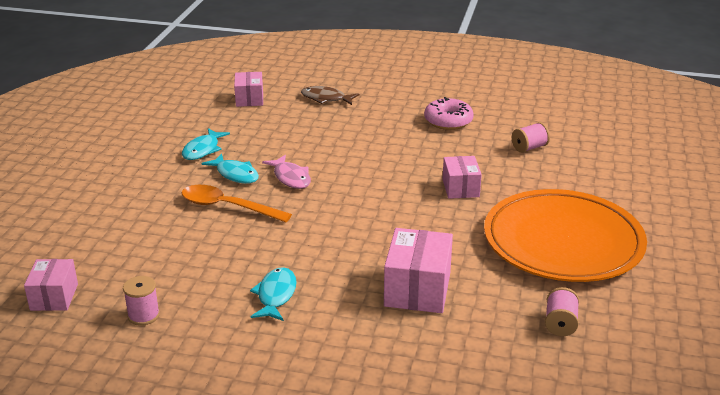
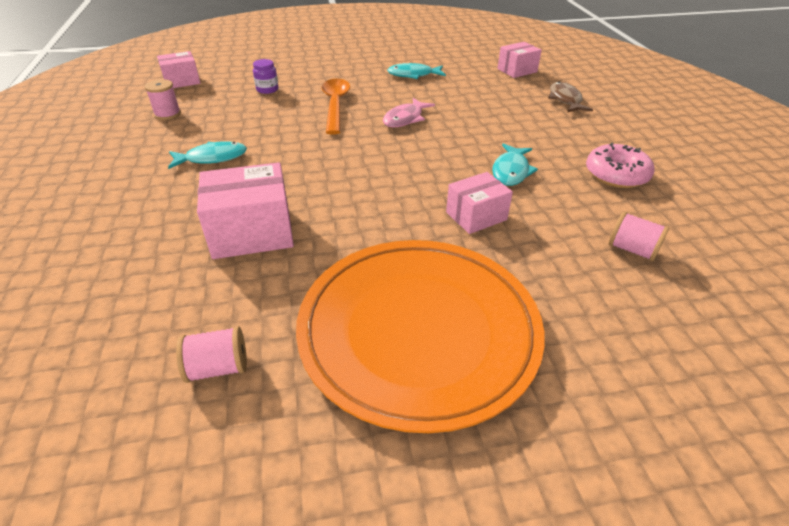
camera: 65 degrees right, 10 degrees up
turquoise fish [201,153,259,184] -> turquoise fish moved to [492,143,538,186]
none -> purple jar [253,59,278,94]

